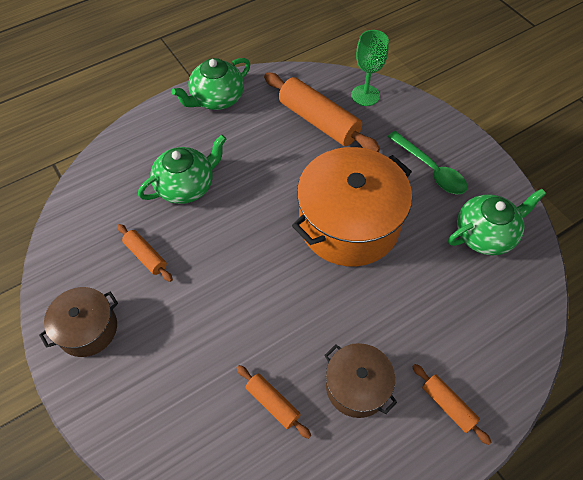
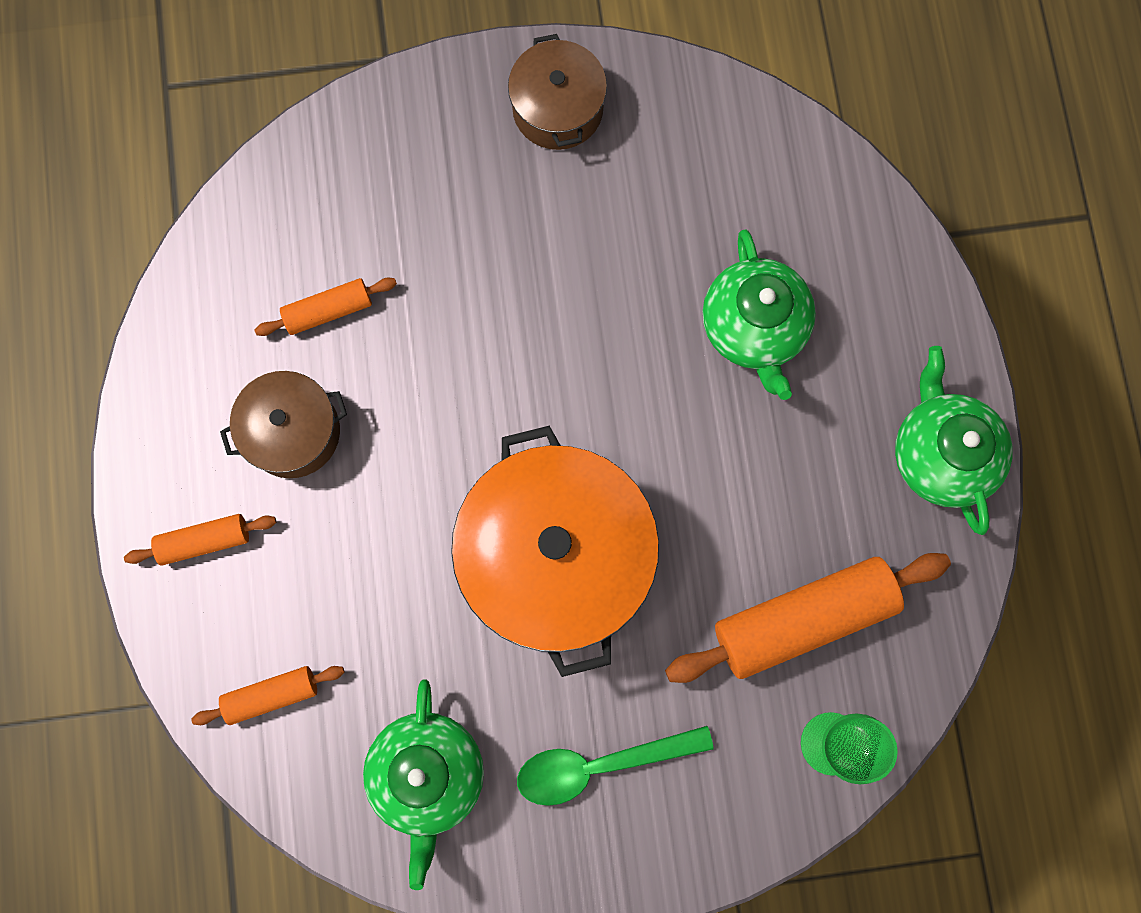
camera: 115 degrees right, 20 degrees up
orange rolling pin [117,224,173,282] -> orange rolling pin moved to [191,666,345,725]

